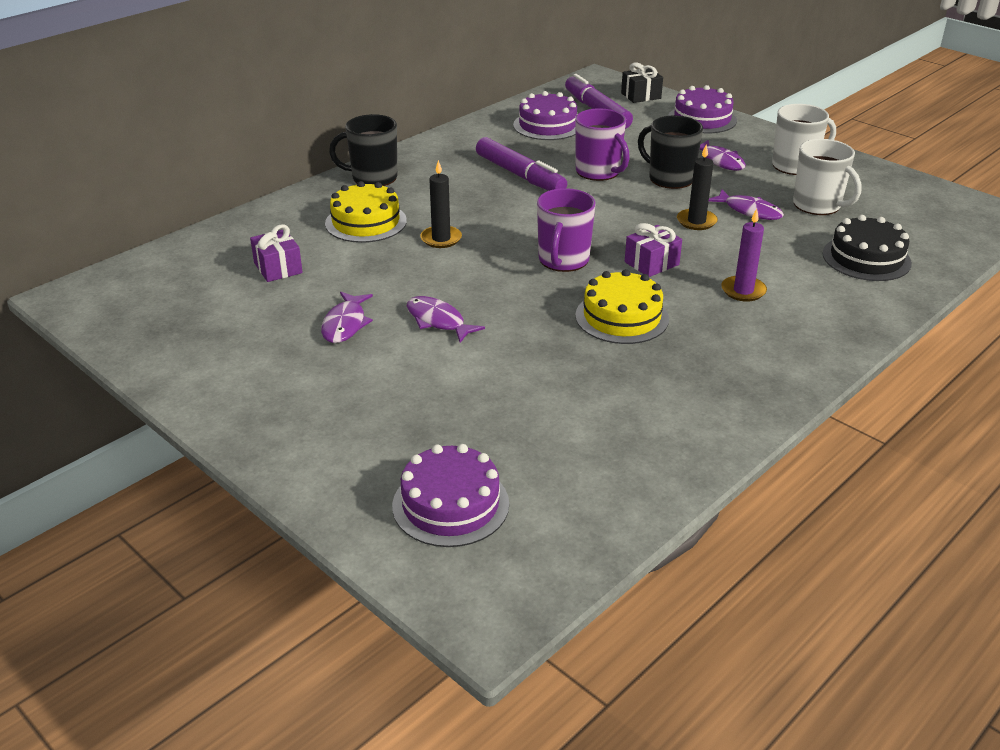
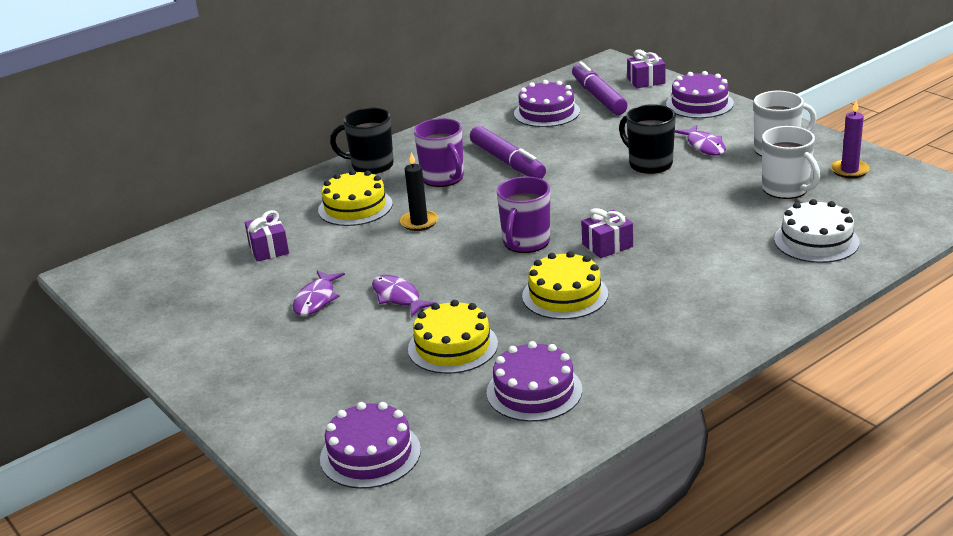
camera: 10 degrees right, 5 degrees down
purple mug [575,108,630,181] -> purple mug moved to [414,118,464,187]
black gift [621,62,663,103] -> purple gift [627,50,665,88]
black candle [677,145,718,230] -> none
purple fish [709,190,784,220] -> none
purple candle [721,208,767,302] -> purple candle moved to [831,100,870,178]
black cake [822,215,912,281] -> white cake [774,199,859,263]
none -> yellow cake [408,300,498,374]
none -> purple cake [487,341,582,422]

